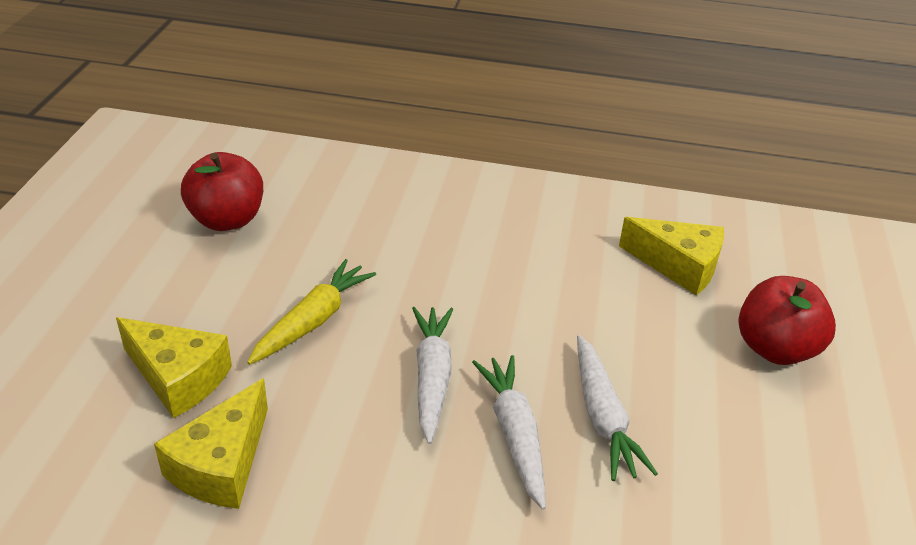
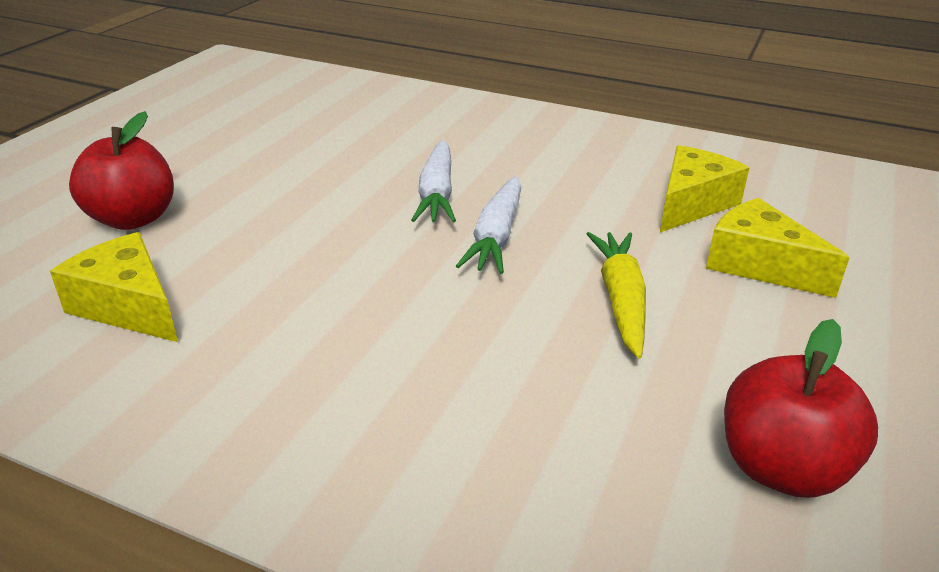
camera: 165 degrees left, 5 degrees down
yellow carrot [247,259,376,365] -> yellow carrot turned 135 degrees clockwise [587,232,646,359]
white carrot [577,335,658,481] -> none

